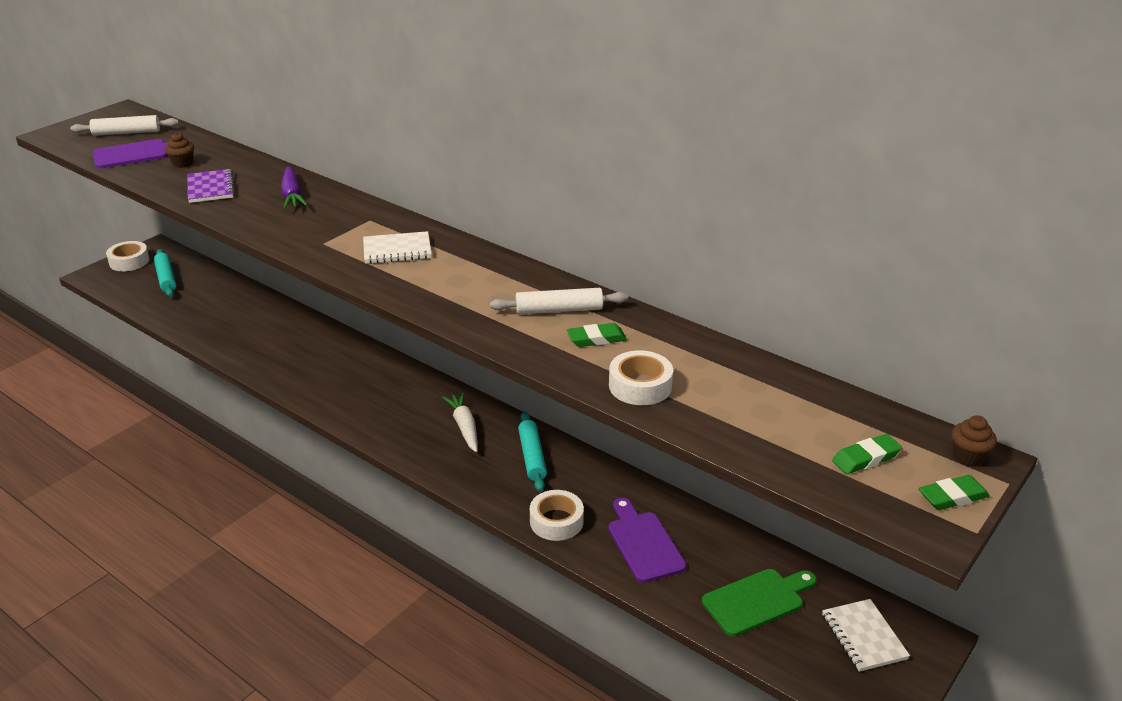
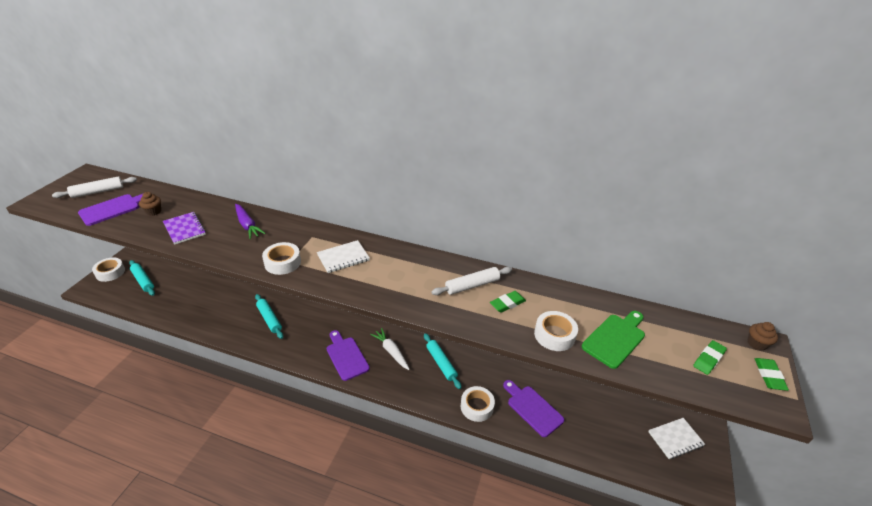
camera: 20 degrees left, 5 degrees up
green cutting board [702,569,817,636] -> green cutting board moved to [582,311,645,369]
white notebook [822,599,910,672] -> white notebook turned 75 degrees counterclockwise [649,418,705,459]
green eraser [918,475,990,510] -> green eraser turned 45 degrees counterclockwise [755,358,789,391]
none -> turquoise rolling pin [255,294,283,339]
none -> white tape [262,242,301,275]
none -> purple cutting board [326,330,370,381]

